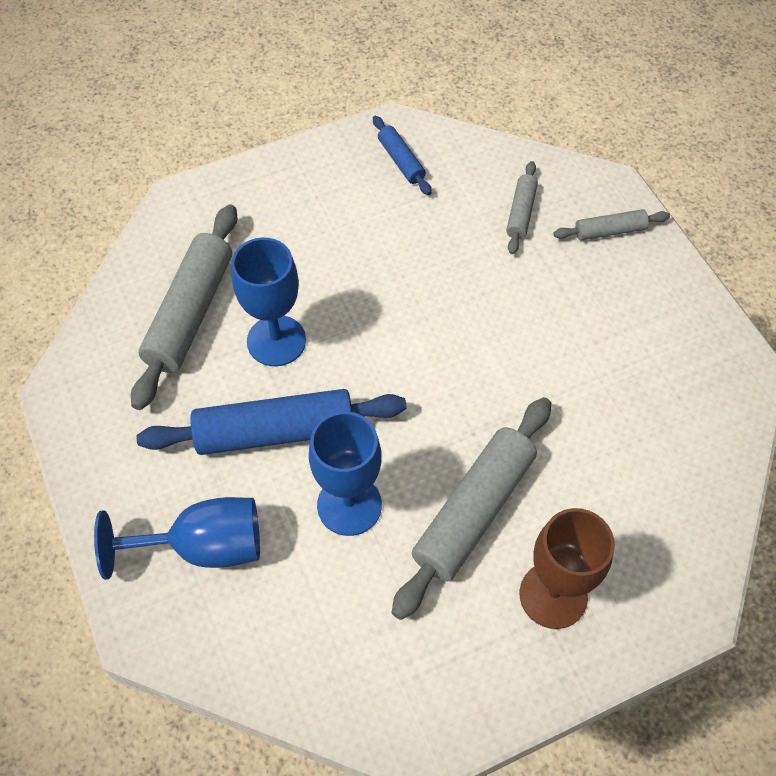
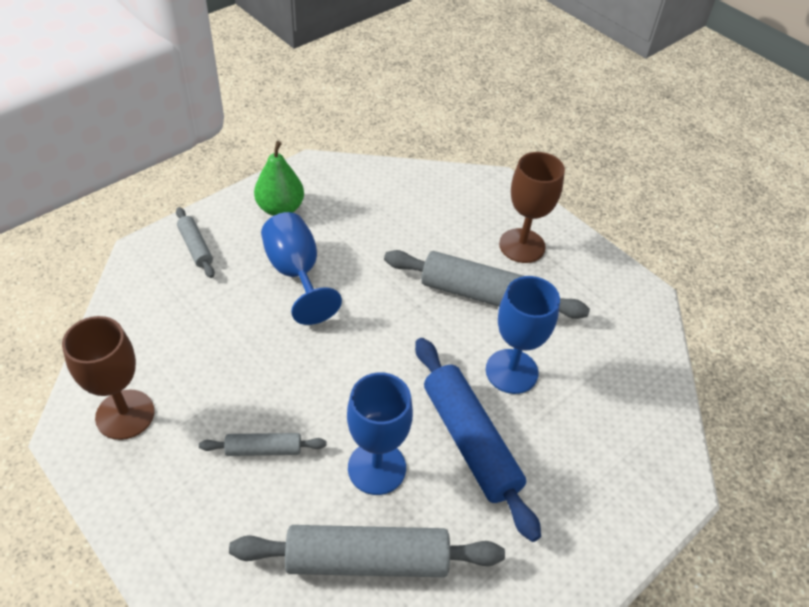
camera: 110 degrees left, 10 degrees down
blue goblet [94,497,260,580] -> blue goblet moved to [261,212,342,325]
blue rolling pin [373,116,432,195] -> brown goblet [62,316,155,440]
grey rolling pin [506,161,538,254] -> grey rolling pin moved to [199,433,327,456]
none -> green pear [254,141,304,216]

